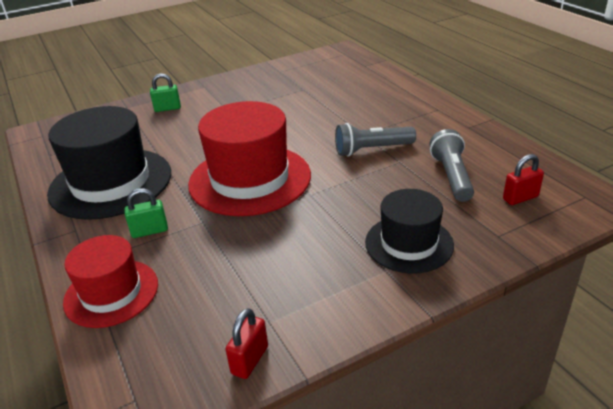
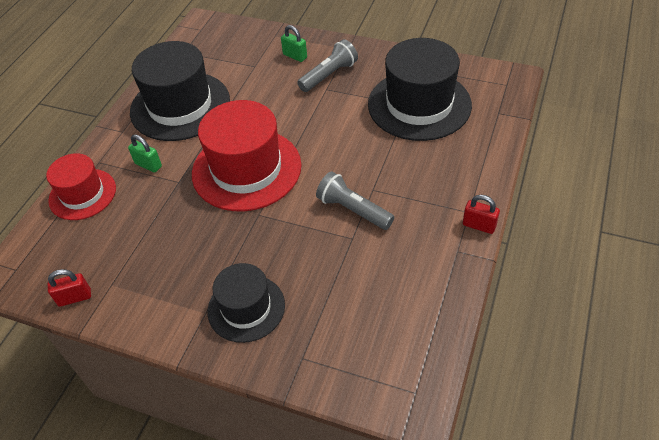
camera: 50 degrees right, 15 degrees up
grey flashlight [430,129,474,202] -> grey flashlight moved to [297,39,358,92]
red padlock [503,154,544,205] -> red padlock moved to [463,195,500,234]
none -> black hat [368,38,472,141]

